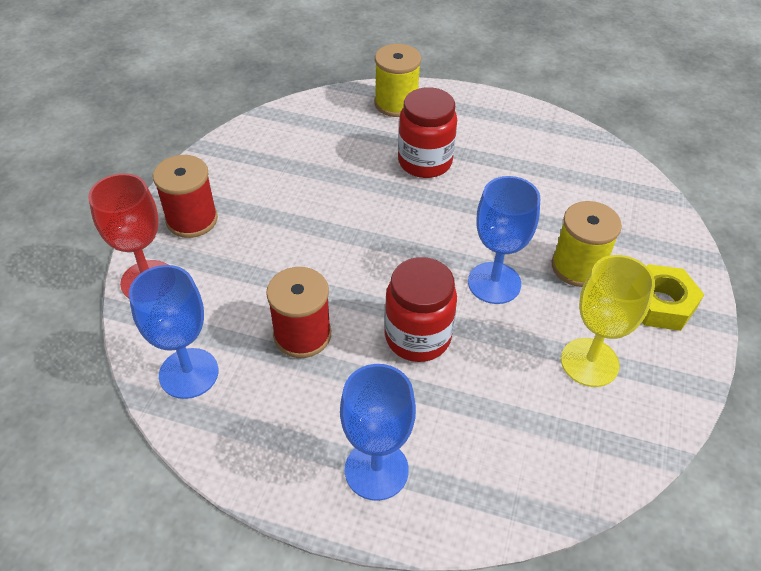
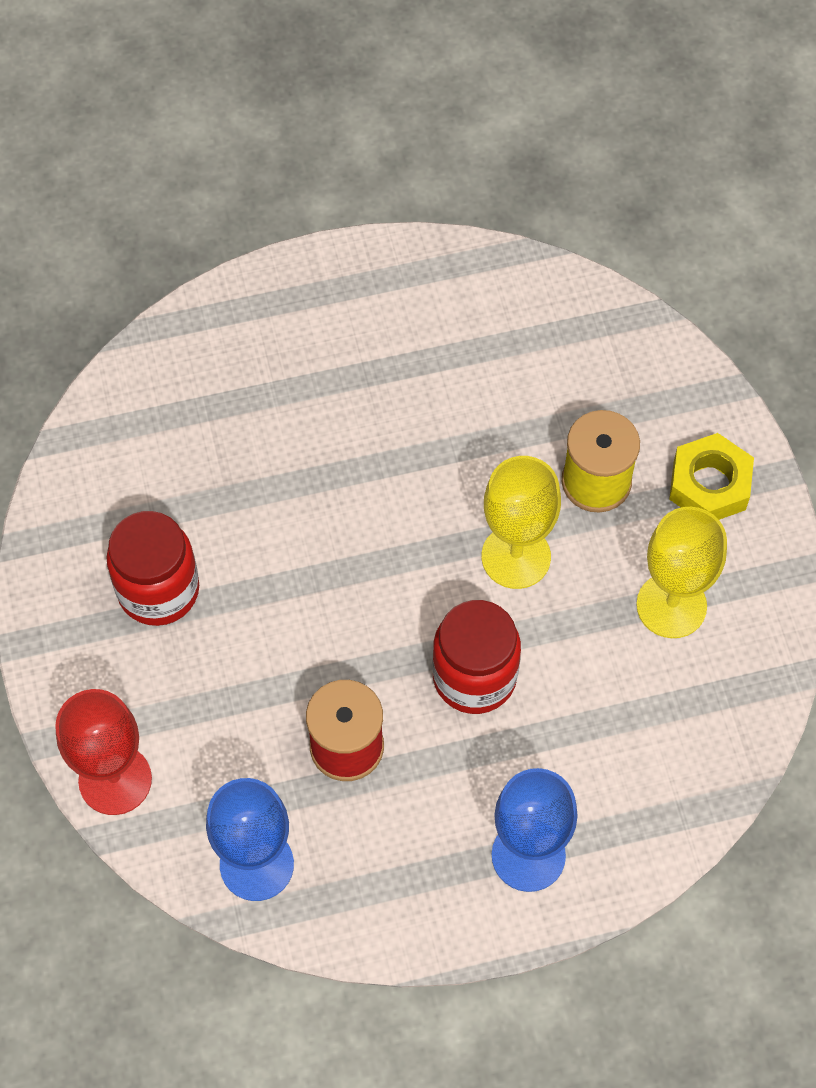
camera: 30 degrees left, 15 degrees up
red spool [153,155,218,238] -> none
yellow spool [374,44,421,117] -> none
red jar [398,87,457,178] -> red jar moved to [107,511,199,626]
blue goblet [468,176,540,304] -> yellow goblet [482,456,561,589]

